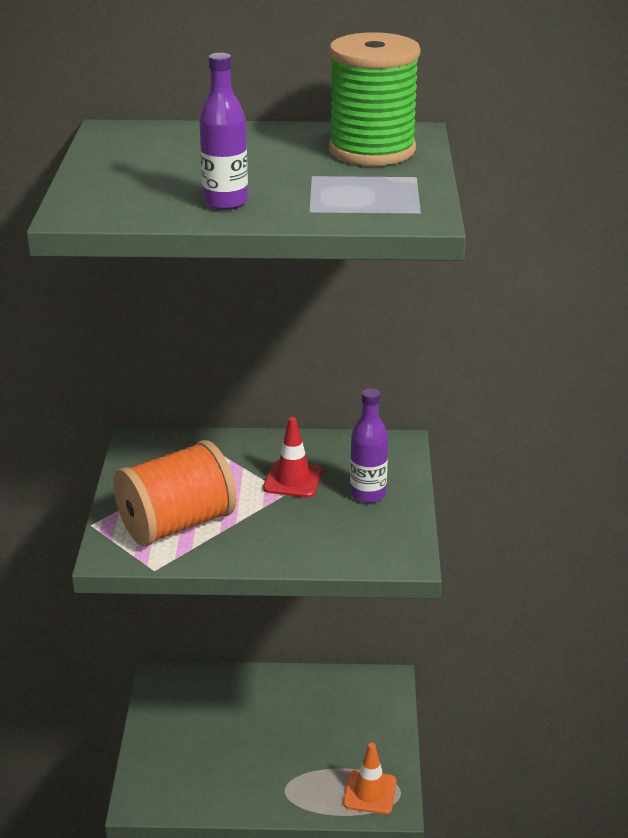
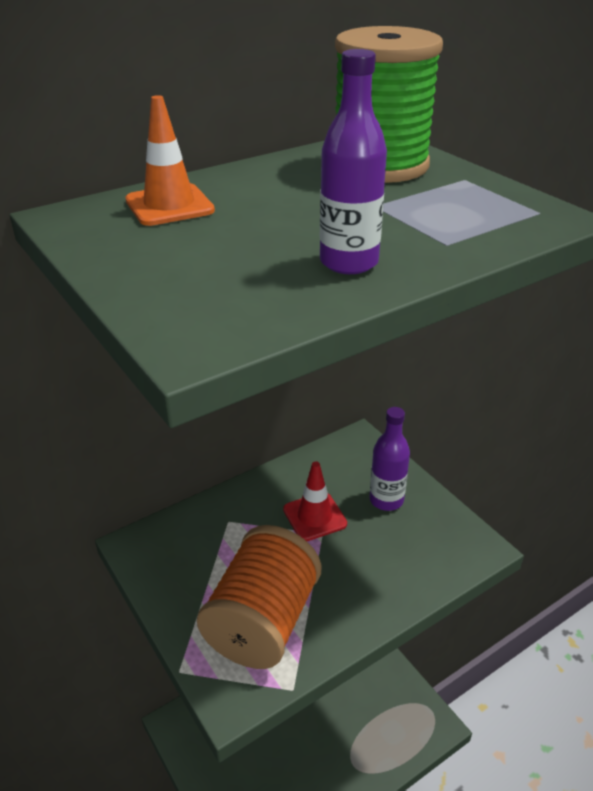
camera: 35 degrees left, 5 degrees up
orange traffic cone [343,742,397,814] -> orange traffic cone moved to [125,95,215,226]

